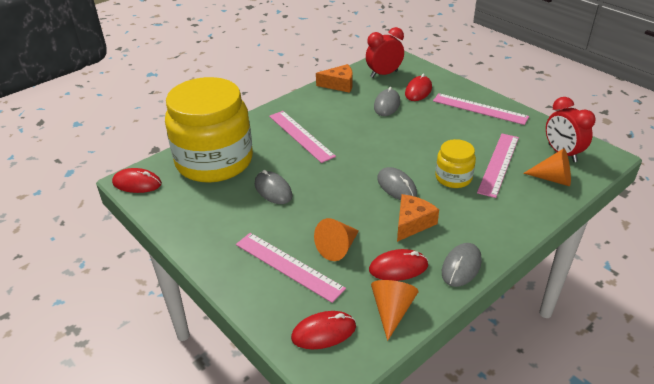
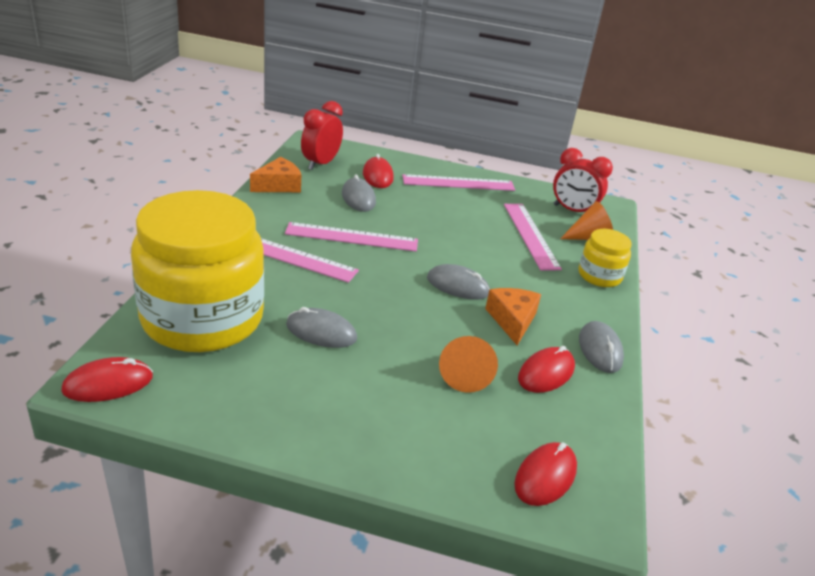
camera: 40 degrees left, 5 degrees down
pink ruler [236,233,346,303] -> pink ruler moved to [285,222,418,252]
orange cone [371,280,418,341] -> none
yellow jar [435,139,476,188] -> yellow jar moved to [578,229,632,287]

